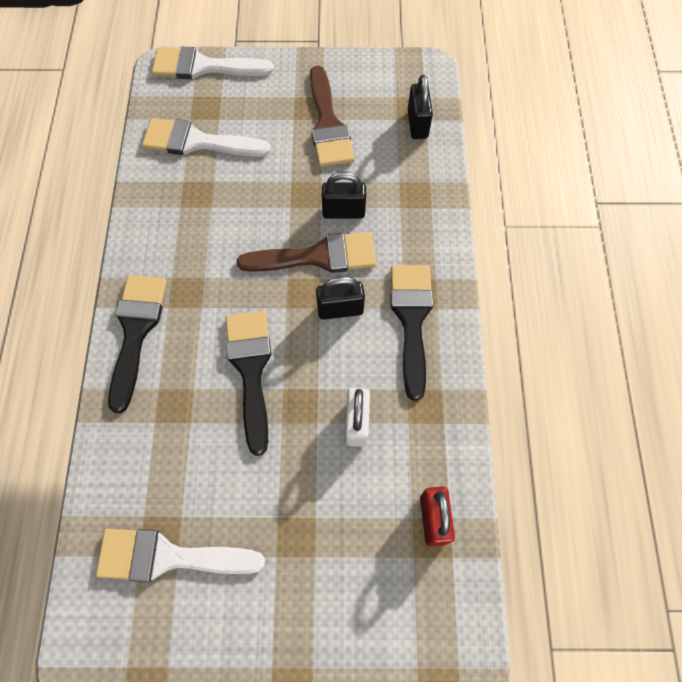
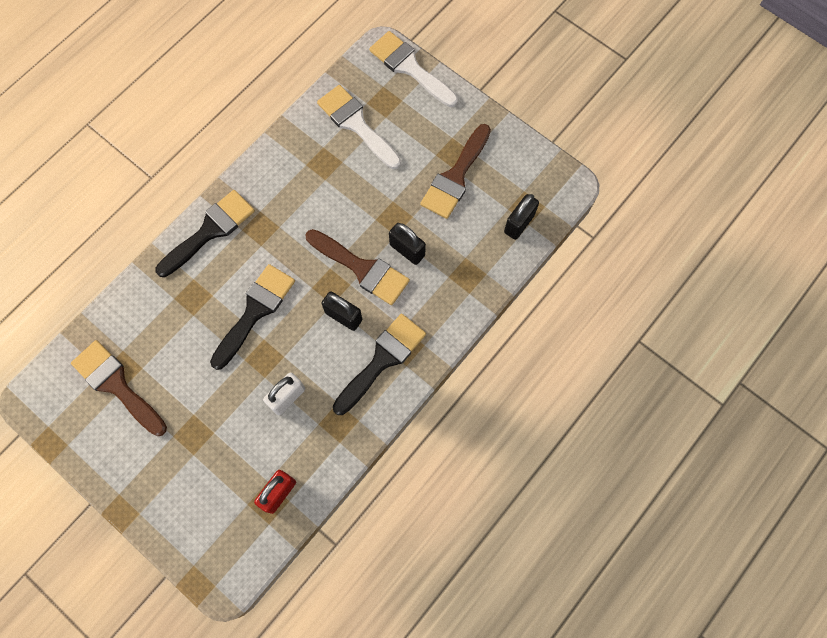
camera: 40 degrees right, 5 degrees up
white brush [96,529,265,582] -> brown brush [71,340,167,436]

